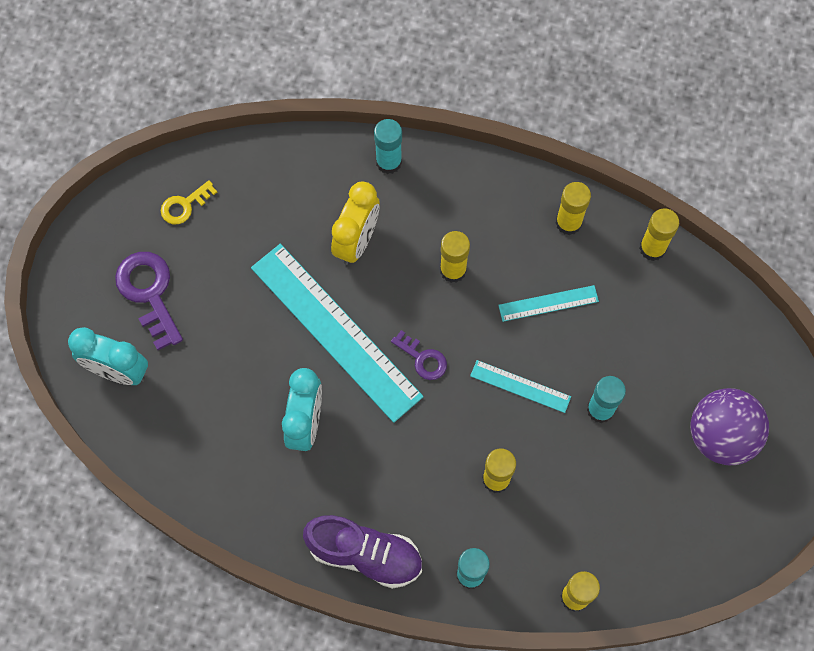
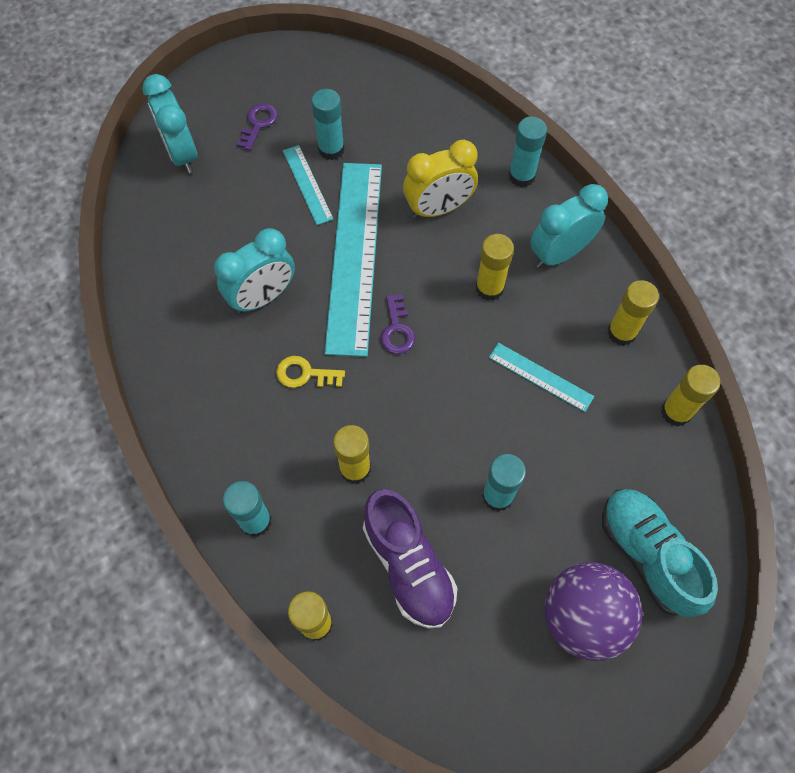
camera: 45 degrees right, 5 degrees down
purple key [115,252,183,350] -> purple key [237,103,278,150], size x0.58
yellow key [161,180,217,224] -> yellow key moved to [276,356,345,388]
purple shoe [303,515,422,589] -> purple shoe moved to [363,489,458,628]
turquoise ruler [470,360,571,413] -> turquoise ruler moved to [283,145,333,225]
none -> turquoise glue stick [311,89,345,160]
none -> turquoise clock [530,184,608,268]
none -> turquoise shoe [602,489,718,617]

